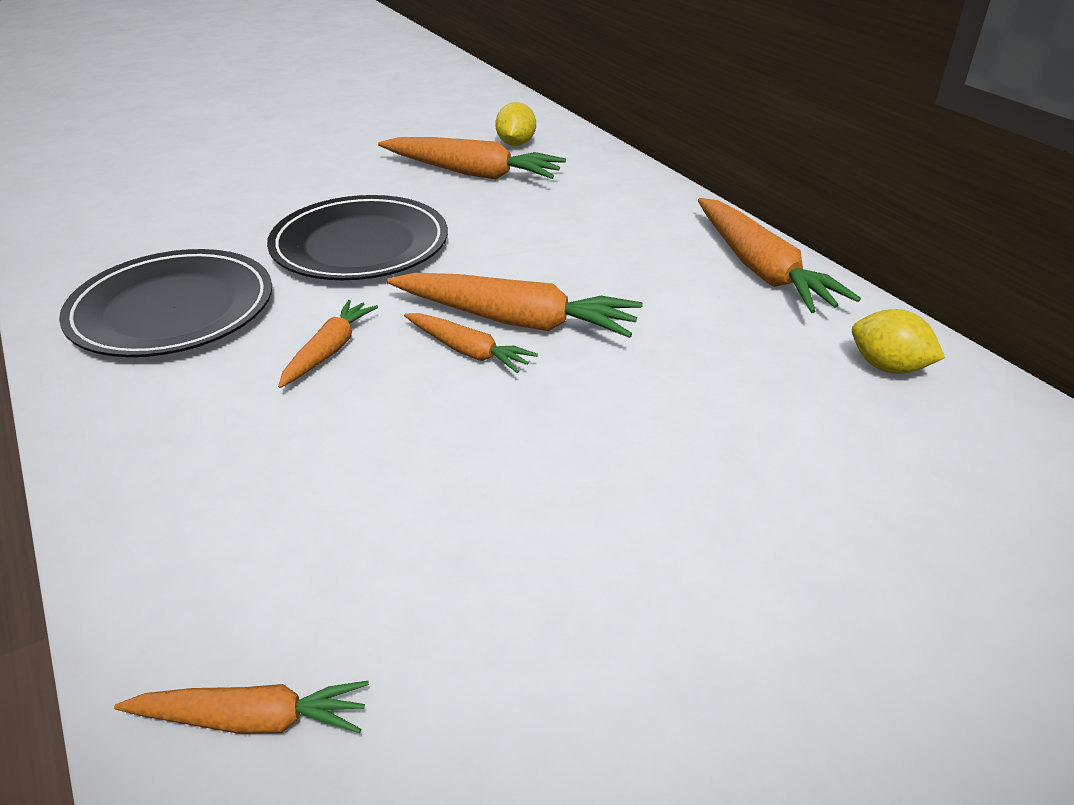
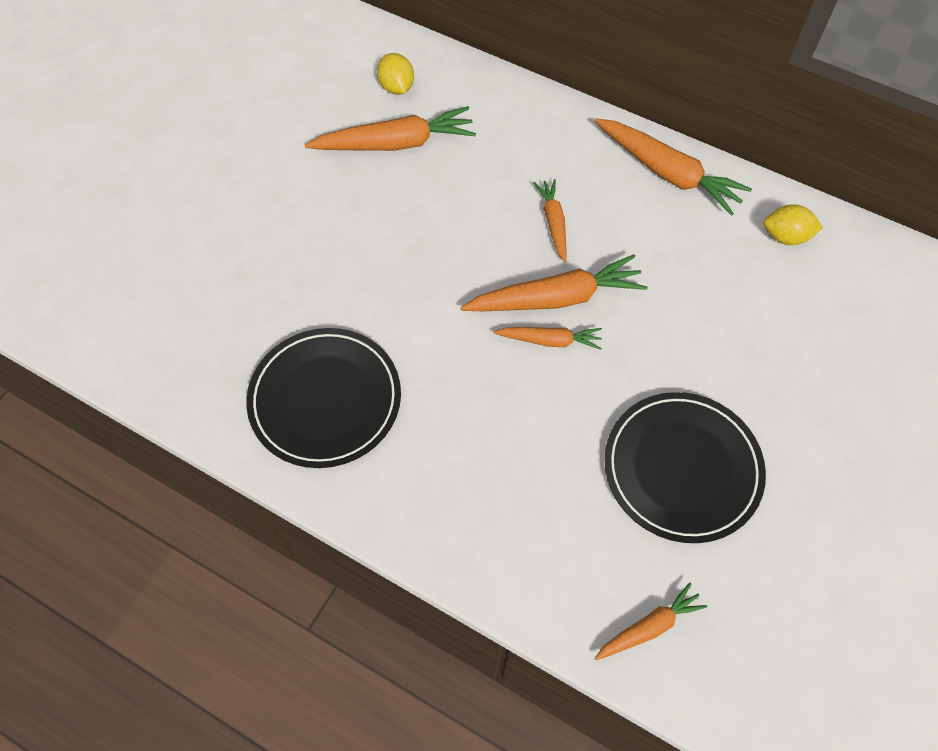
camera: 30 degrees left, 25 degrees up
black plate [267,195,448,280] -> black plate moved to [604,392,766,543]
orange carrot [278,300,378,388] -> orange carrot moved to [534,179,567,263]

